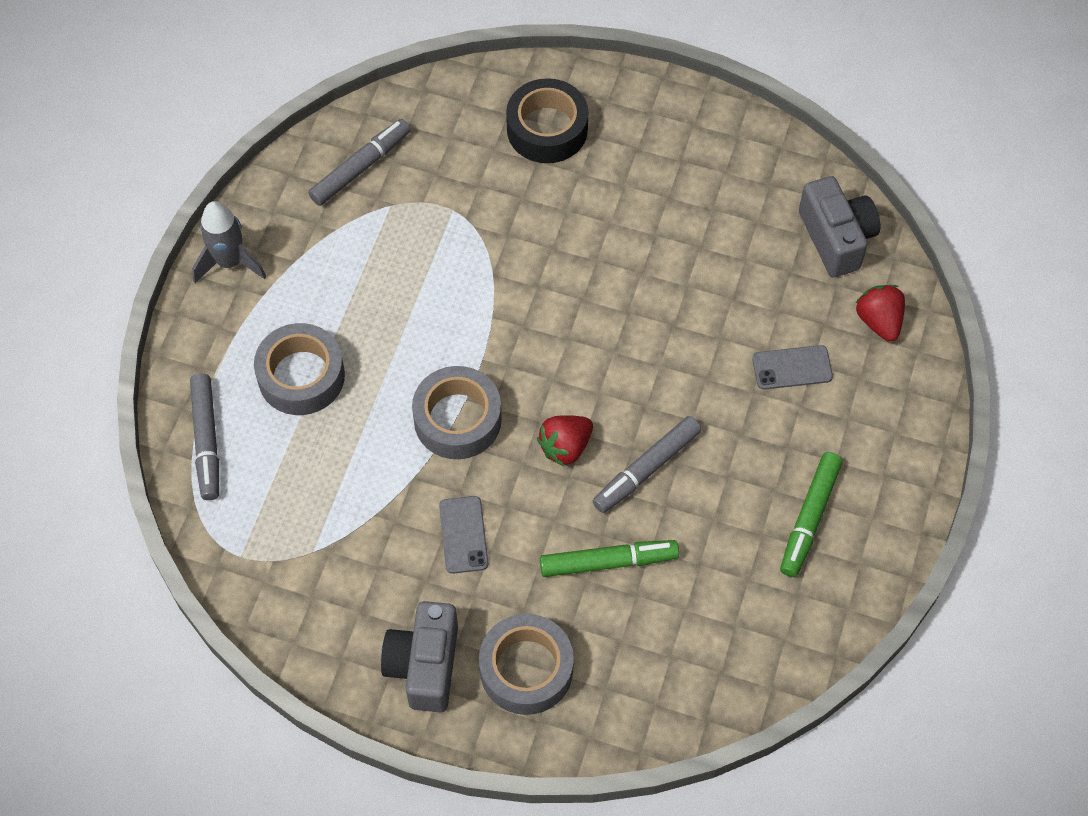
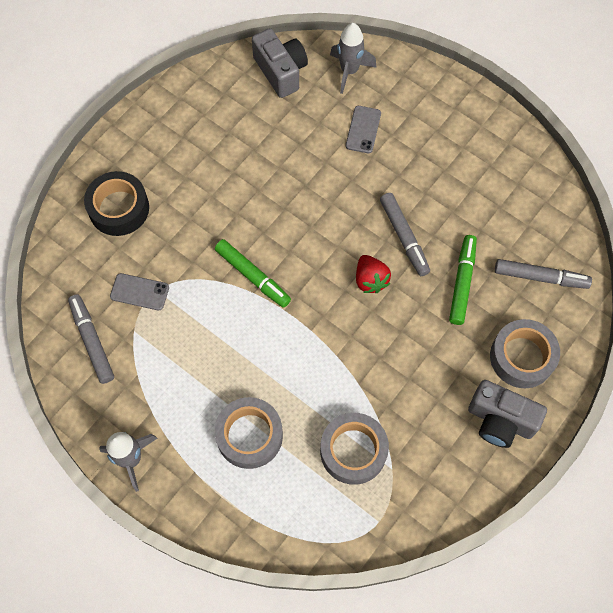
camera: 70 degrees left, 5 degrees up
grey marker [190,374,219,500] -> grey marker moved to [495,259,592,289]
grey tape [412,366,502,459] -> grey tape moved to [320,413,389,485]
grey phone [439,496,488,574] -> grey phone moved to [110,273,169,310]
green marker [780,452,843,577] -> green marker moved to [215,239,291,308]
grey camera [799,176,880,277] -> grey camera turned 60 degrees clockwise [252,28,308,98]
red strawberry [856,285,905,342] -> grey rocket [330,23,377,94]

